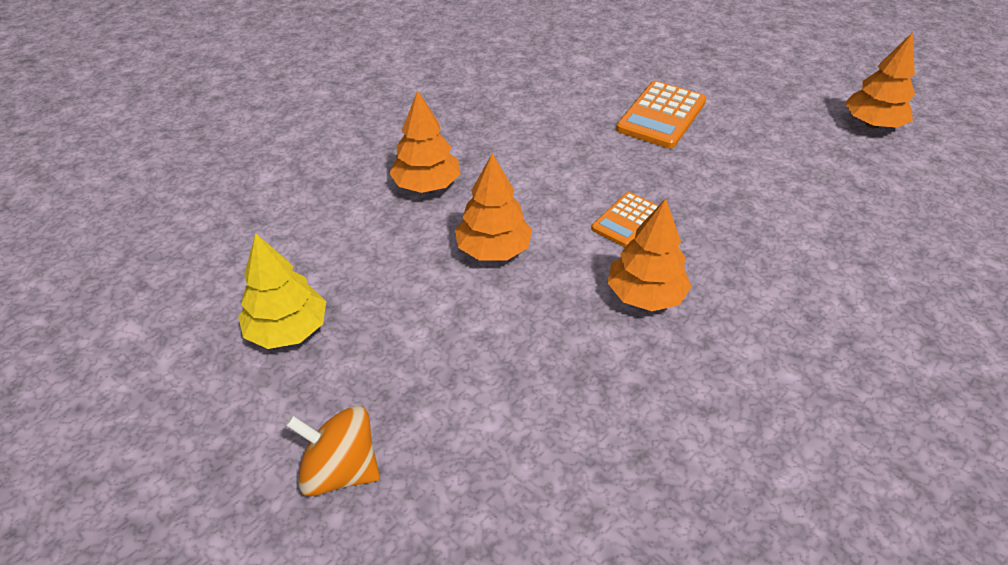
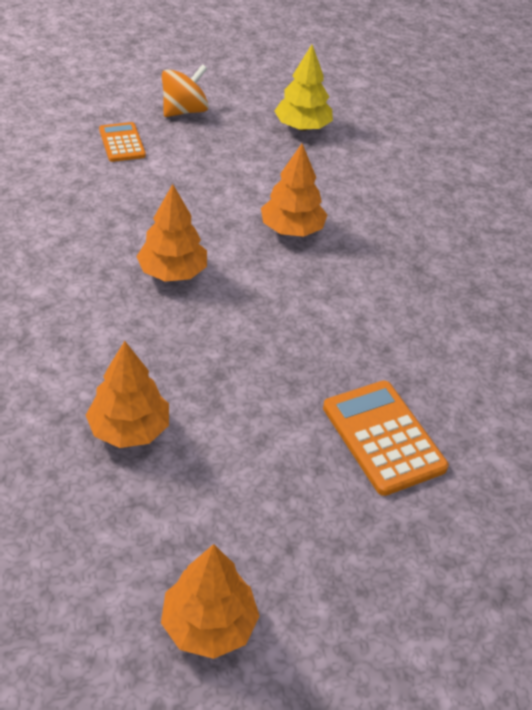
camera: 120 degrees right, 0 degrees up
orange tree [389,90,460,193] -> orange tree moved to [86,341,169,448]
orange calculator [591,192,659,247] -> orange calculator moved to [99,122,146,162]

